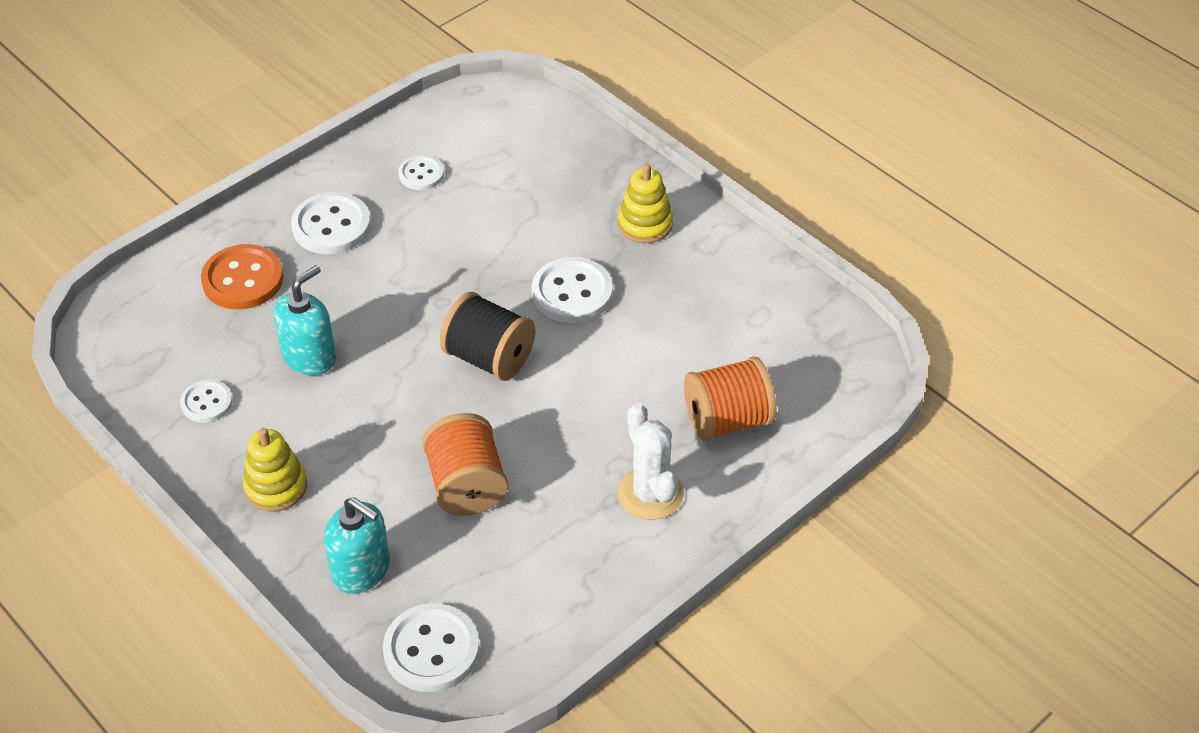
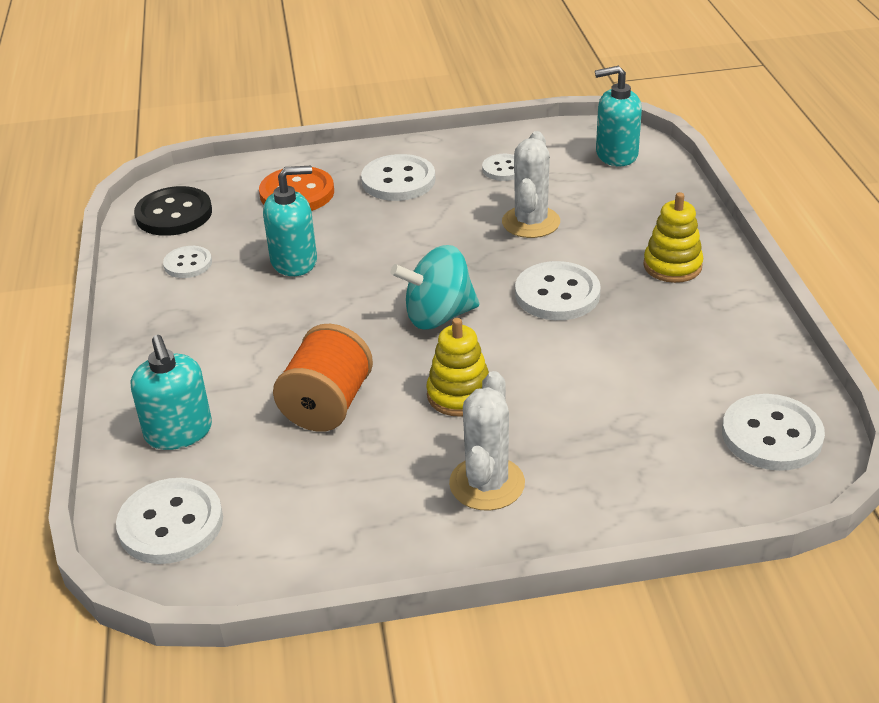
camera: 35 degrees right, 10 degrees down
yellow stacking toy [243,428,307,512] -> yellow stacking toy moved to [426,318,489,417]
black spool [440,292,536,381] -> turquoise spinning top [391,245,479,330]
orange spool [684,357,776,441] -> none
none -> black button [134,186,212,236]
none -> white cactus [502,131,560,238]
none -> turquoise soap dispenser [595,65,642,166]
none -> white button [722,394,825,471]

